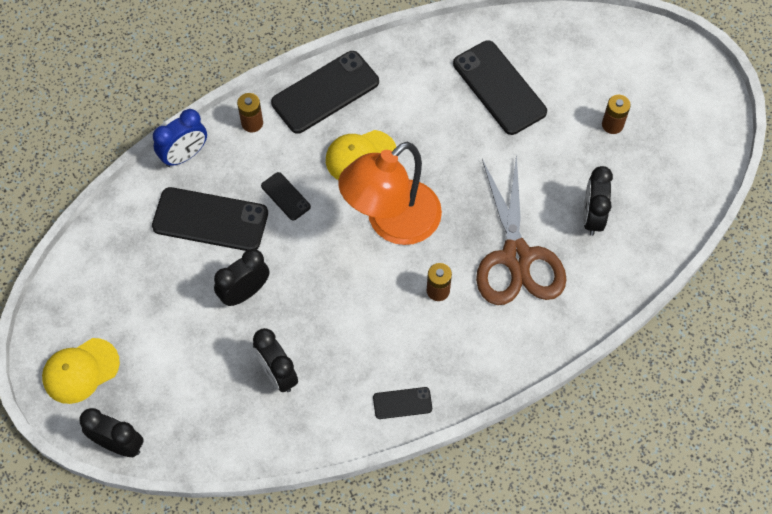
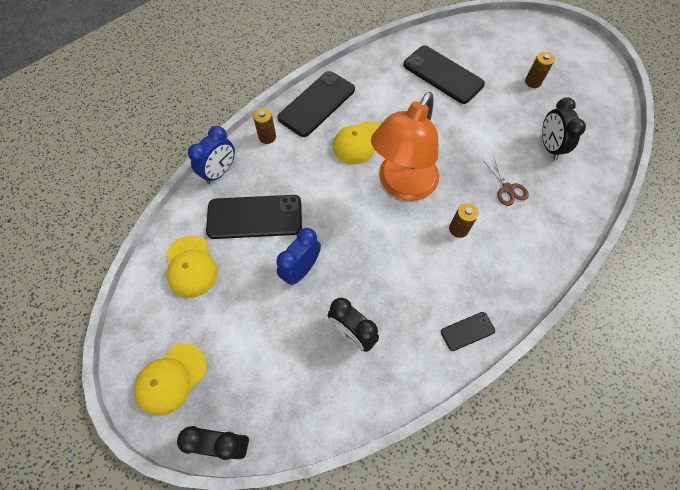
camera: 15 degrees left, 0 degrees up
black clock [214,249,270,306] -> blue clock [276,228,321,285]
black phone [261,172,311,221] -> none
brown scissors [476,154,567,305] -> brown scissors [482,155,529,206], size x0.44
none -> yellow cap [166,236,218,298]

